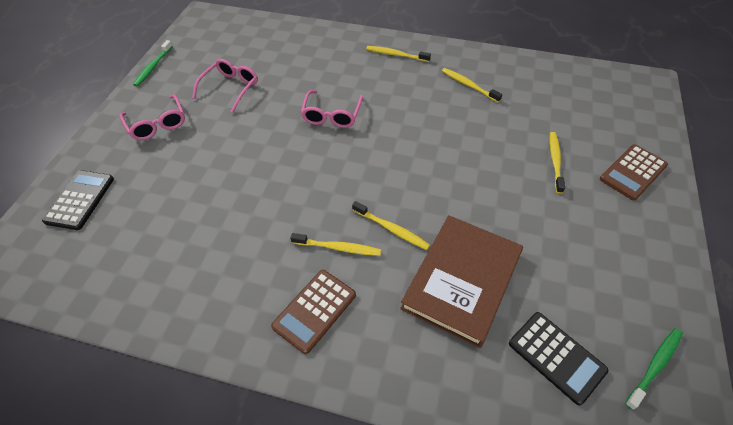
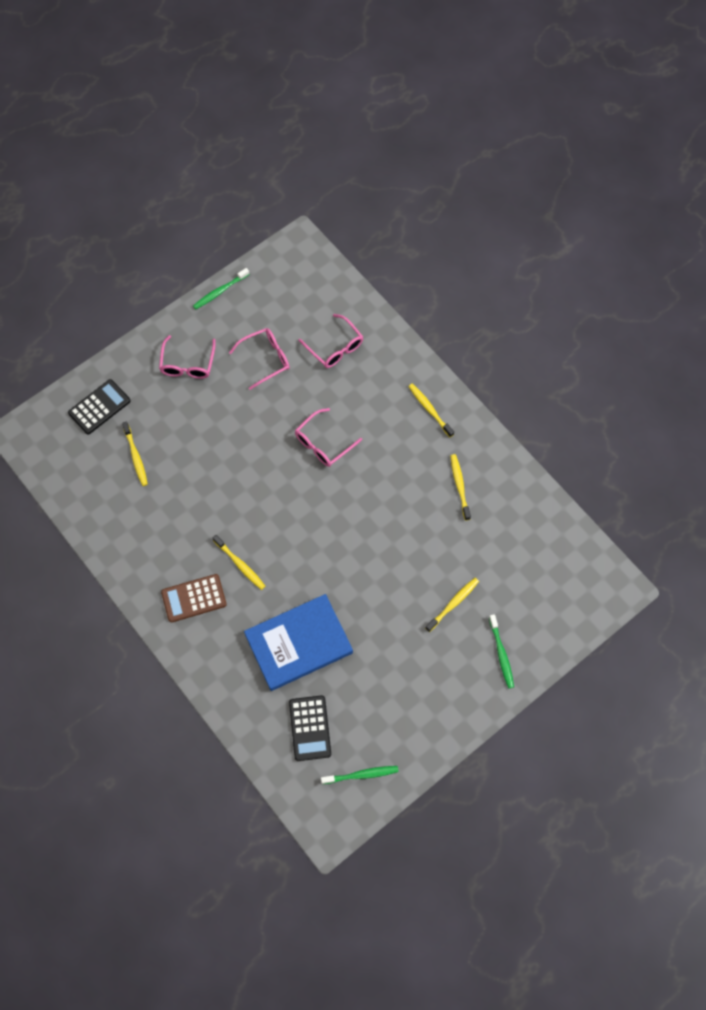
camera: 35 degrees right, 15 degrees up
yellow toothbrush [352,201,430,250] -> yellow toothbrush moved to [122,421,148,486]
brown book [400,215,523,348] -> blue book [244,594,353,691]
brown calculator [600,144,668,201] -> green toothbrush [489,614,514,689]
none -> pink glasses [298,314,363,368]

